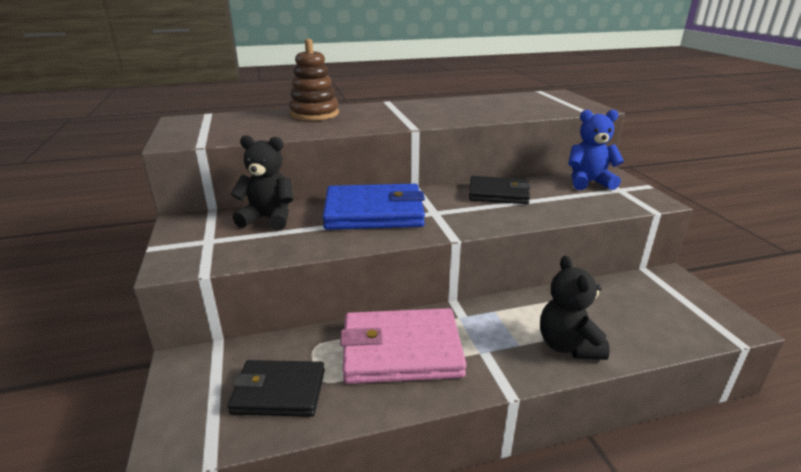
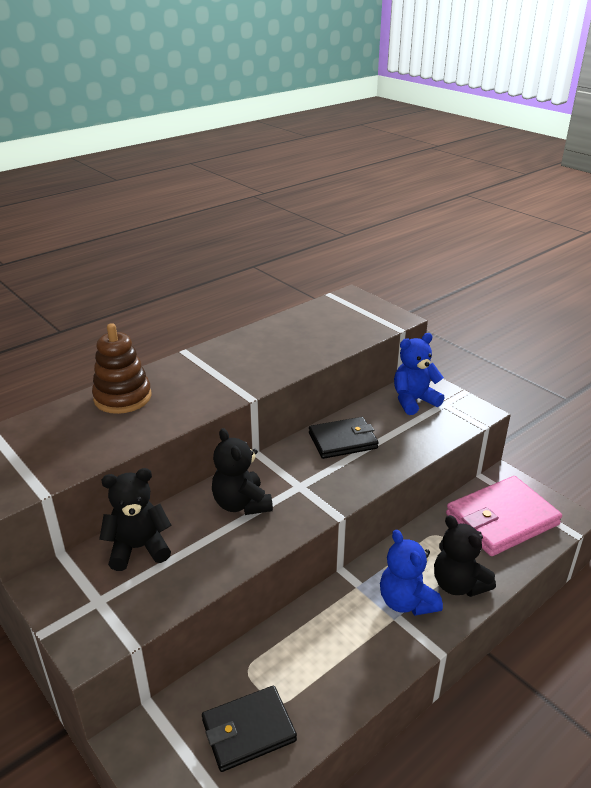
camera: 25 degrees left, 5 degrees up
blue wallet [322,184,425,230] -> black teddy bear [212,428,273,515]
pink wallet [340,308,467,384] -> pink wallet moved to [446,476,562,556]
none -> blue teddy bear [380,529,443,616]

